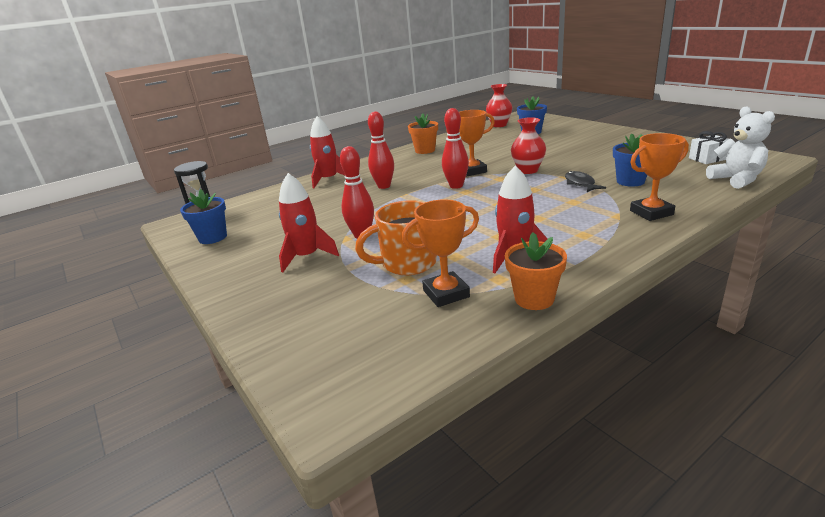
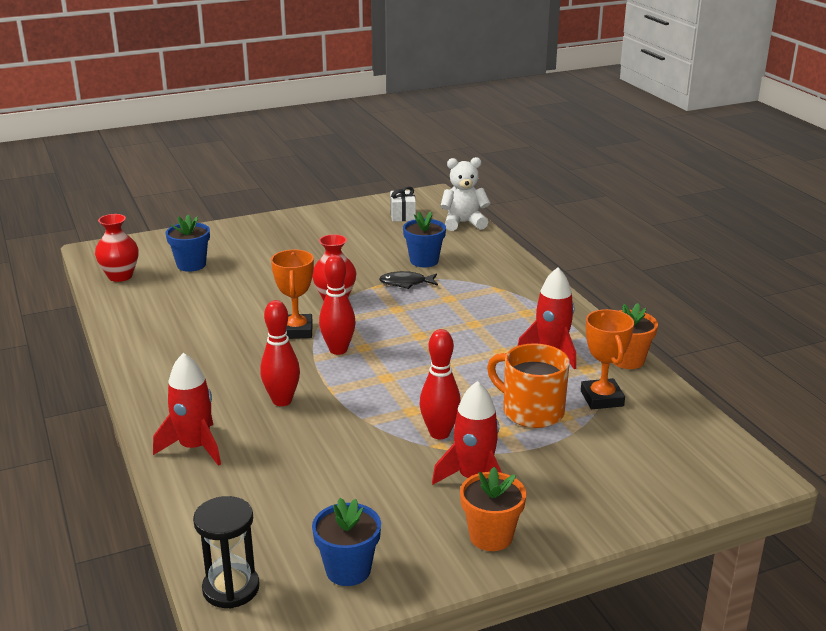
camera: 80 degrees left, 0 degrees up
orange mug [355,200,437,276] -> orange mug turned 135 degrees clockwise [487,343,570,428]
orange flower pot [408,114,438,154] -> orange flower pot moved to [460,467,526,551]
orange trophy [630,133,689,221] -> none

